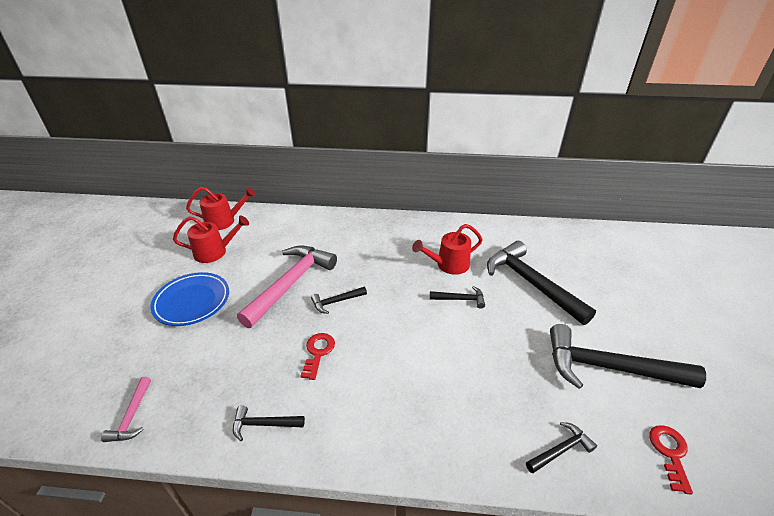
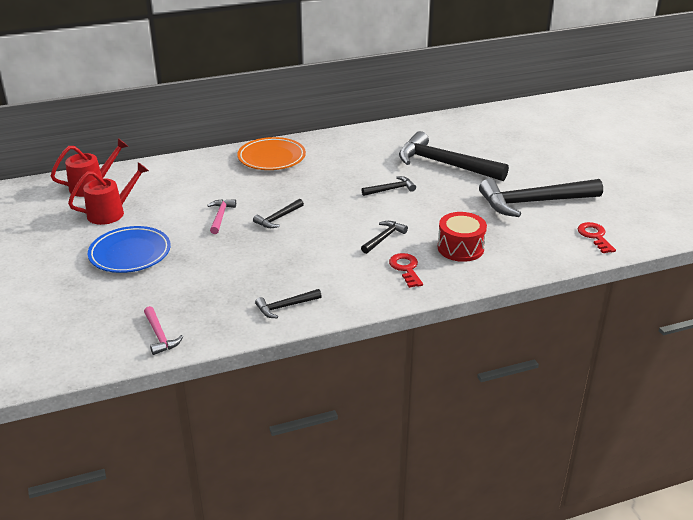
camera: 25 degrees left, 5 degrees down
pink hammer [237,246,337,328] -> pink hammer [207,199,236,234], size x0.46
red key [300,333,335,380] -> red key moved to [389,253,423,288]
red watering can [412,224,483,275] -> none
black hammer [526,422,597,474] -> black hammer moved to [361,221,408,254]
none -> orange plate [237,137,306,170]
none -> red drum [438,212,487,262]

